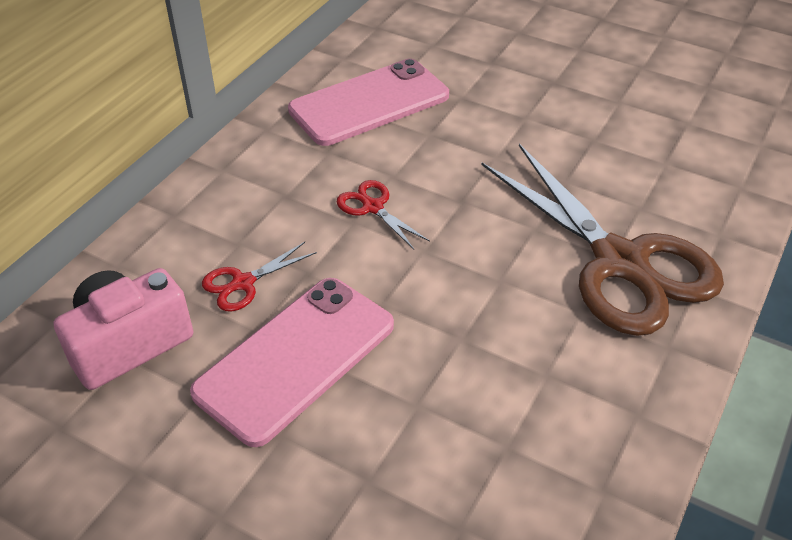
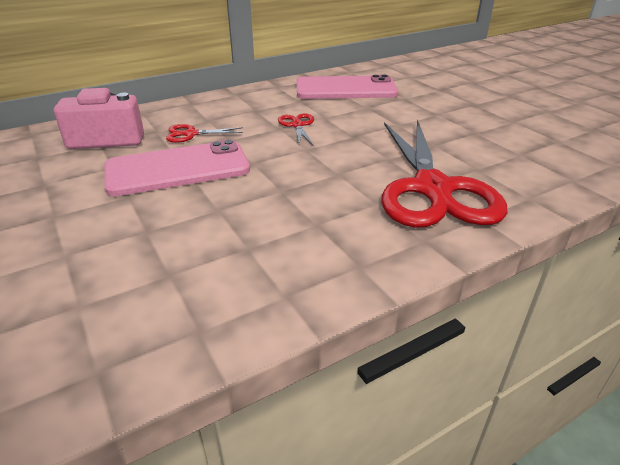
camera: 30 degrees right, 10 degrees down
brown scissors [482,144,724,336] -> red scissors [381,119,507,228]

